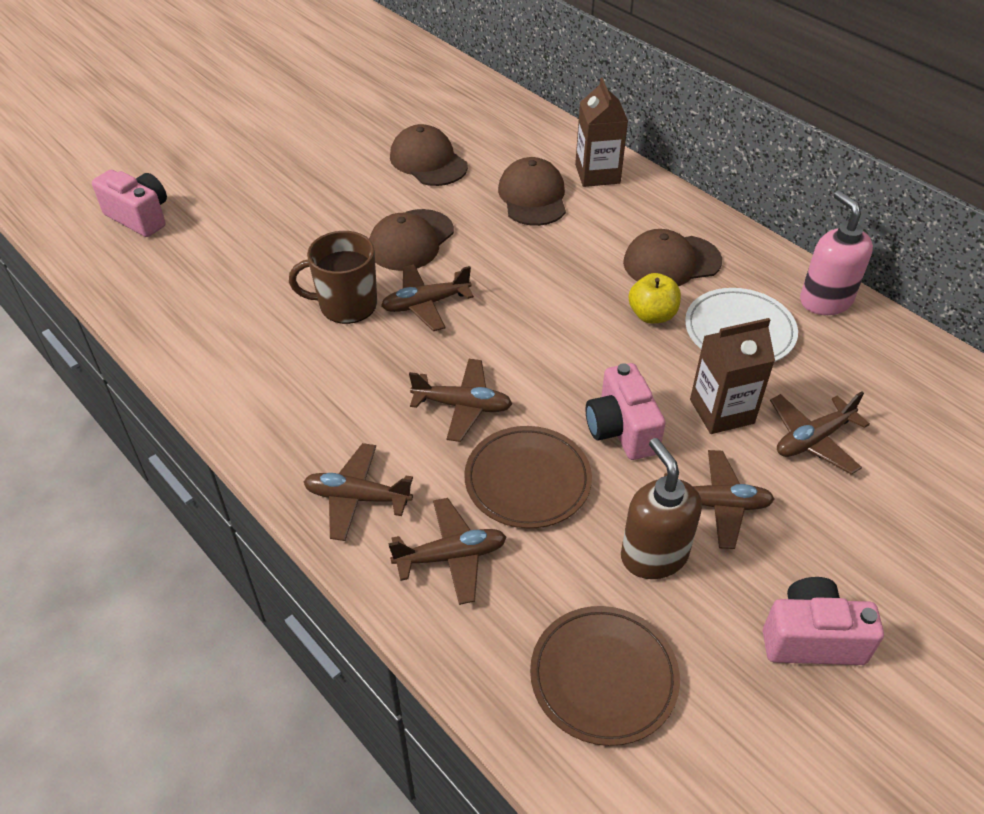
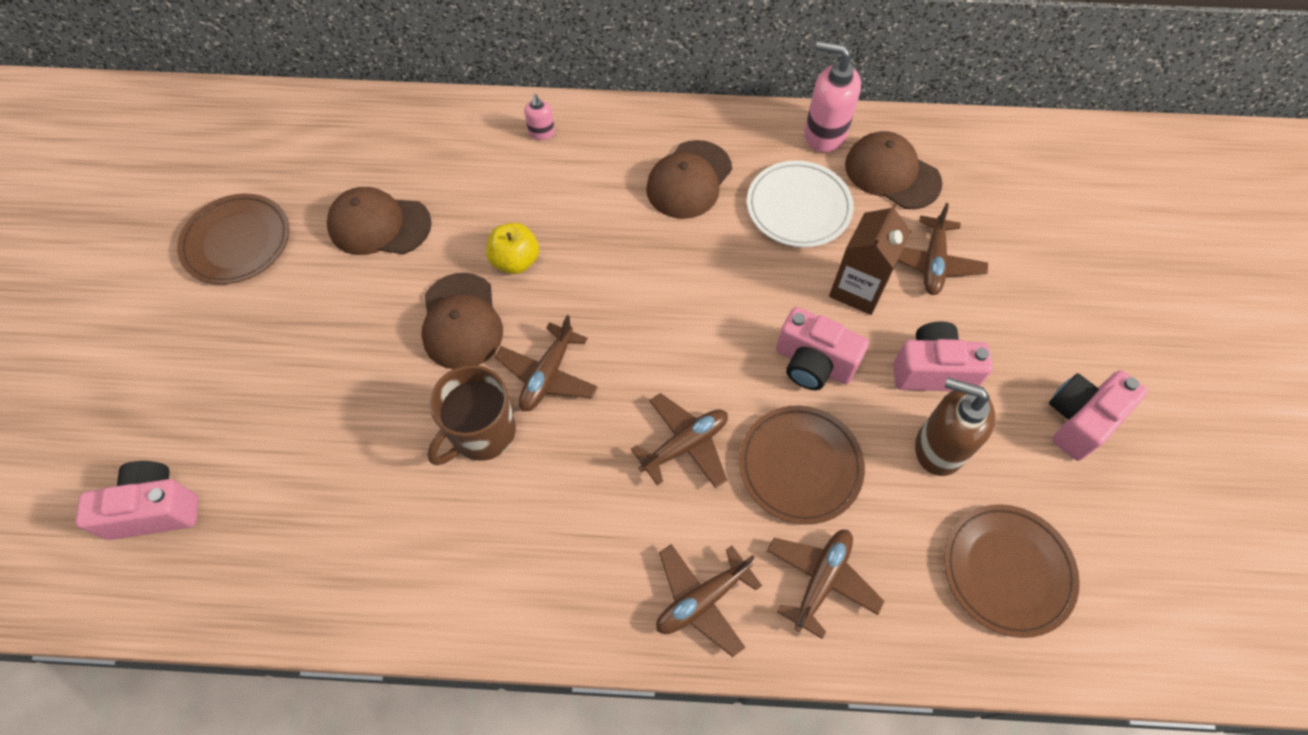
camera: 45 degrees left, 15 degrees up
brown cap [498,157,566,226] -> brown cap moved to [845,131,943,209]
brown carton [575,78,628,187] -> pink soap dispenser [524,94,555,140]
yellow apple [629,273,681,324] -> yellow apple moved to [486,223,539,274]
brown plane [664,450,775,549] -> pink camera [893,321,993,391]
none -> brown plate [177,193,290,284]

